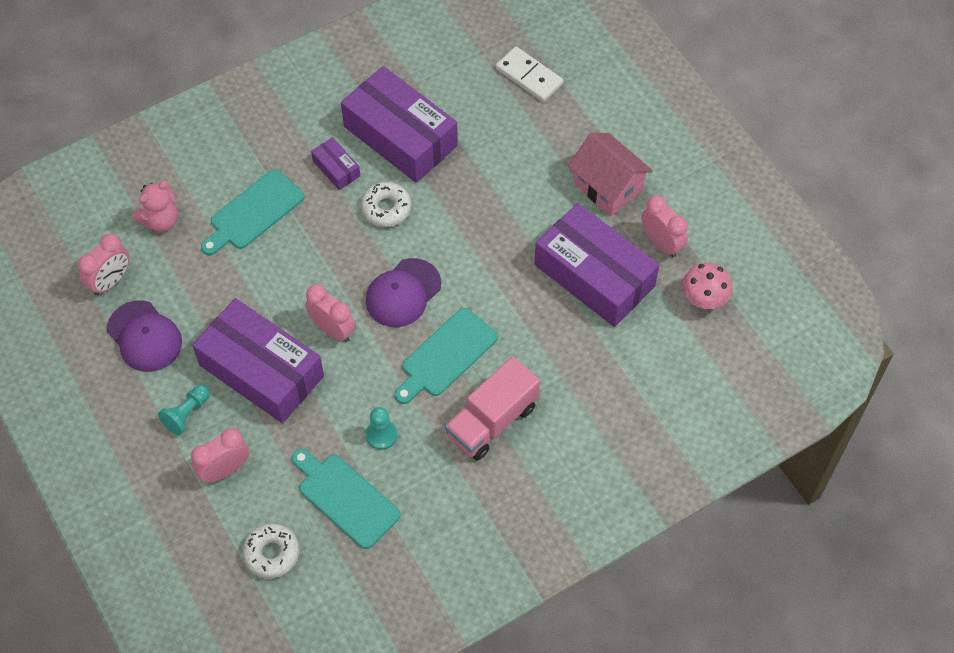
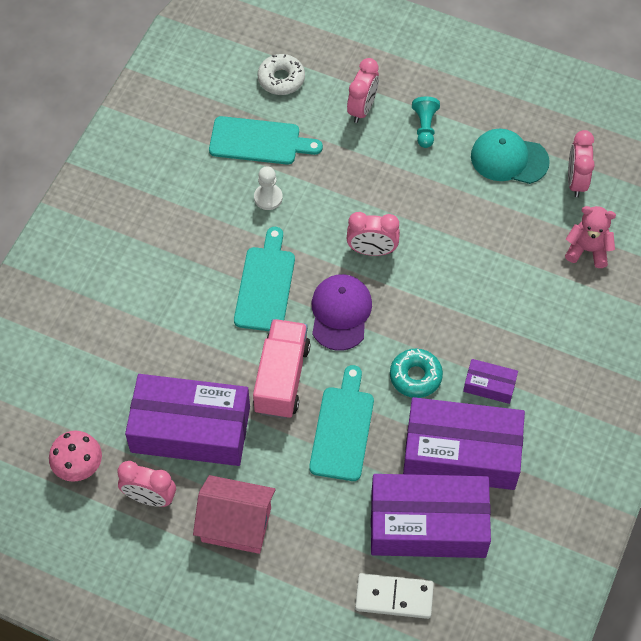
camera: 145 degrees right, 0 degrees up
purple cap [107,300,182,372] -> turquoise cap [471,128,550,184]
pink teddy bear [132,181,178,232] -> pink teddy bear turned 90 degrees clockwise [565,206,616,268]
purple box [192,298,324,423] -> purple box moved to [371,474,491,558]
turquoise cutting board [201,169,304,255] -> turquoise cutting board moved to [309,365,374,481]
white donut [361,182,411,227] -> turquoise donut [390,349,443,398]
turquoise pawn [366,407,397,450] -> white pawn [254,167,283,210]
pink truck [445,357,540,460] -> pink truck moved to [253,319,311,419]

